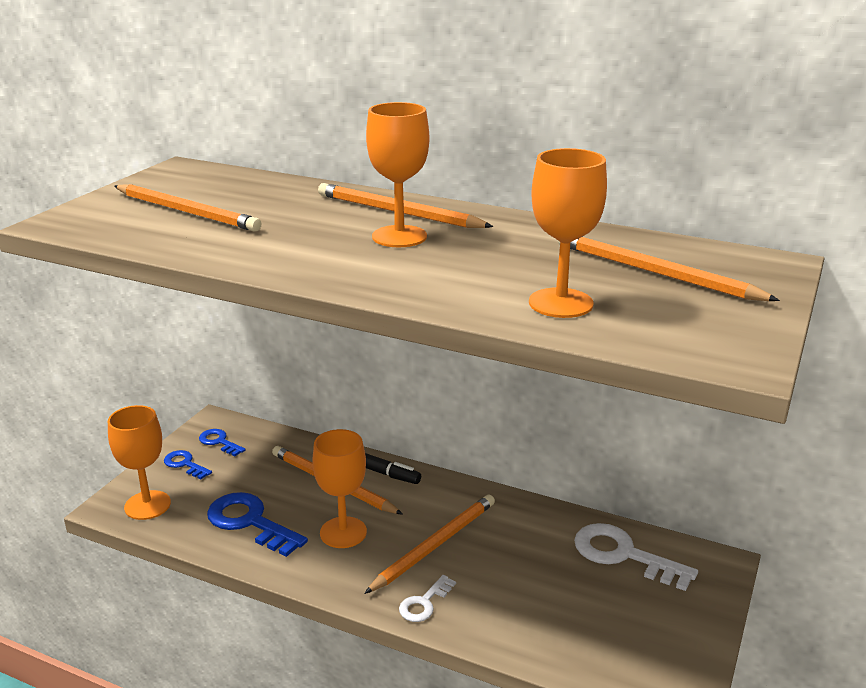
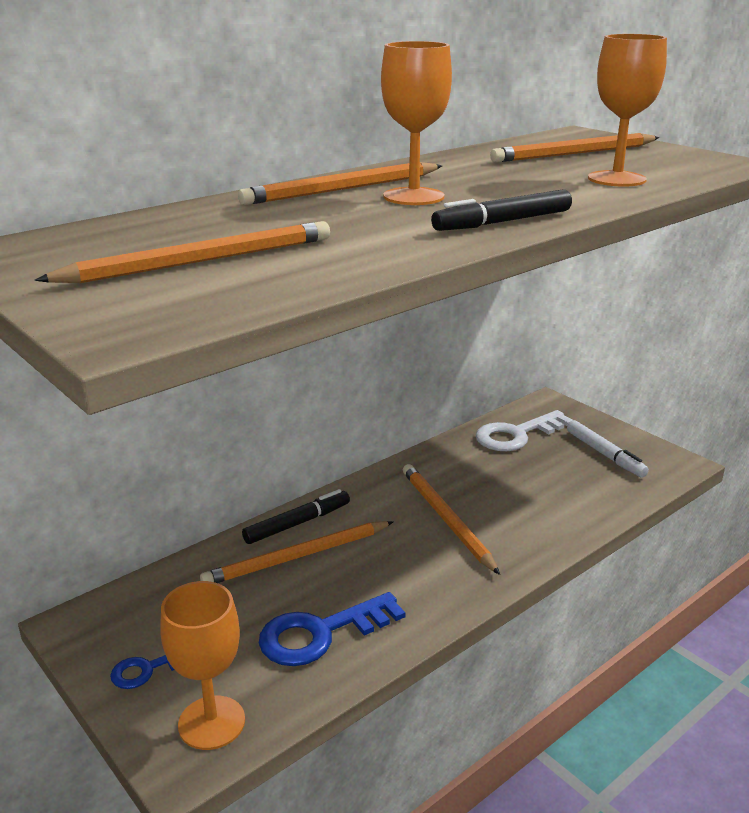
camera: 65 degrees left, 0 degrees up
blue key [199,429,246,456] -> none
orange goblet [312,429,367,548] -> none
white key [399,575,456,622] -> none
none -> black marker [431,189,572,231]
none -> white marker [567,420,649,478]

